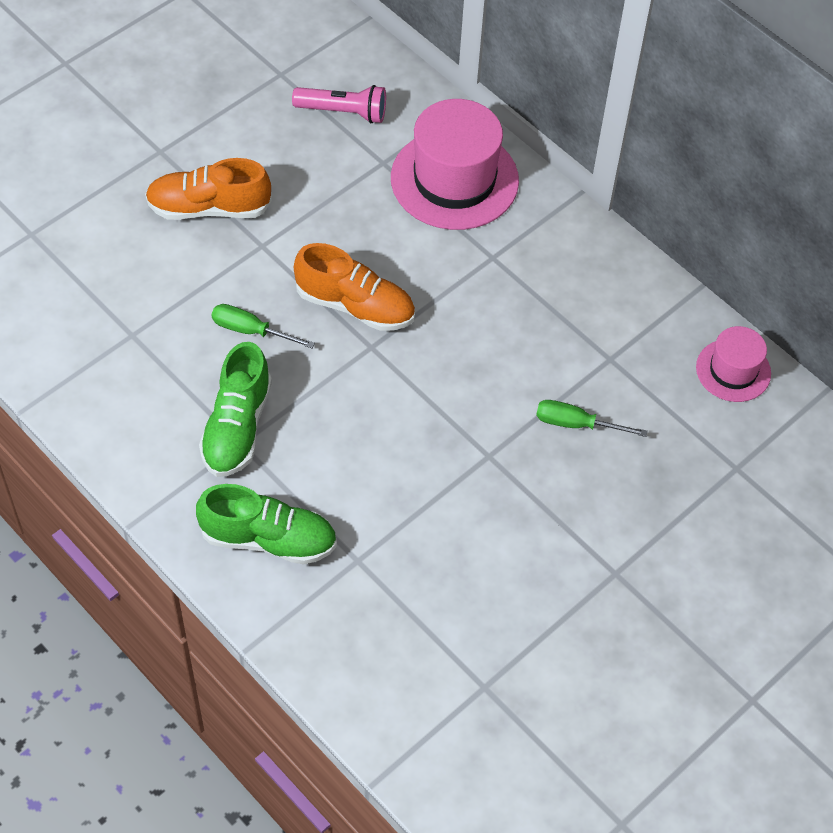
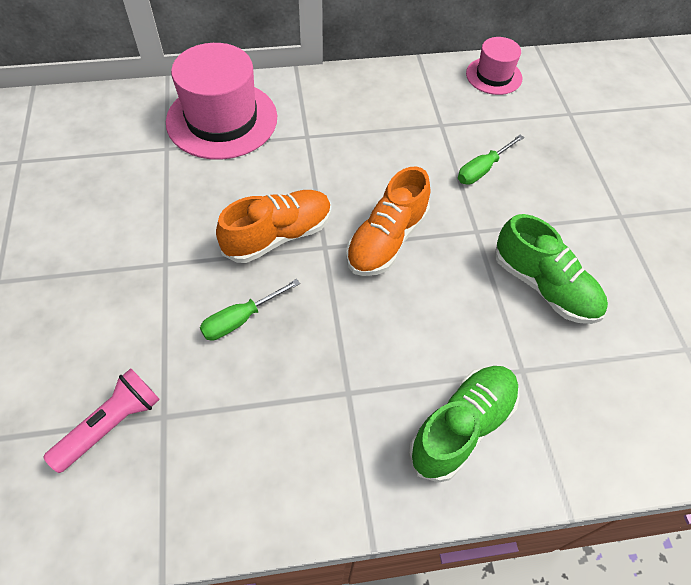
camera: 55 degrees left, 0 degrees up
orange shoe [145,158,272,220] -> orange shoe moved to [346,167,430,276]
green shoe [199,342,272,477] -> green shoe moved to [494,214,608,324]
pink flashlight [292,85,386,123] -> pink flashlight moved to [43,368,160,473]

